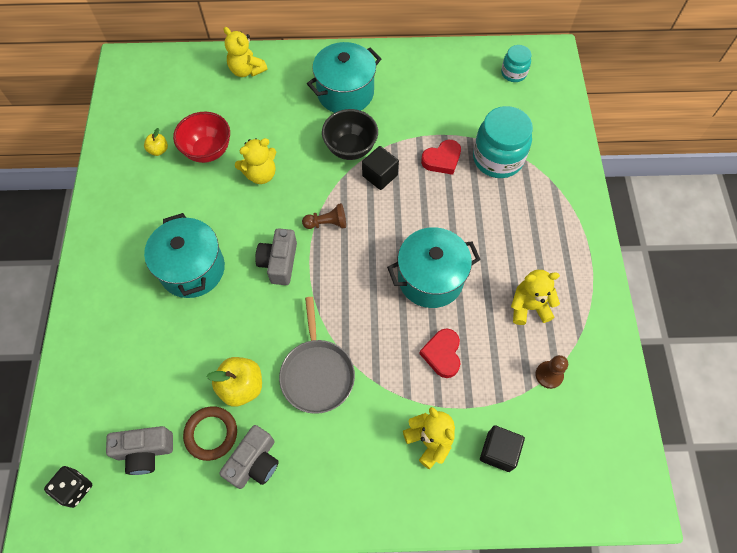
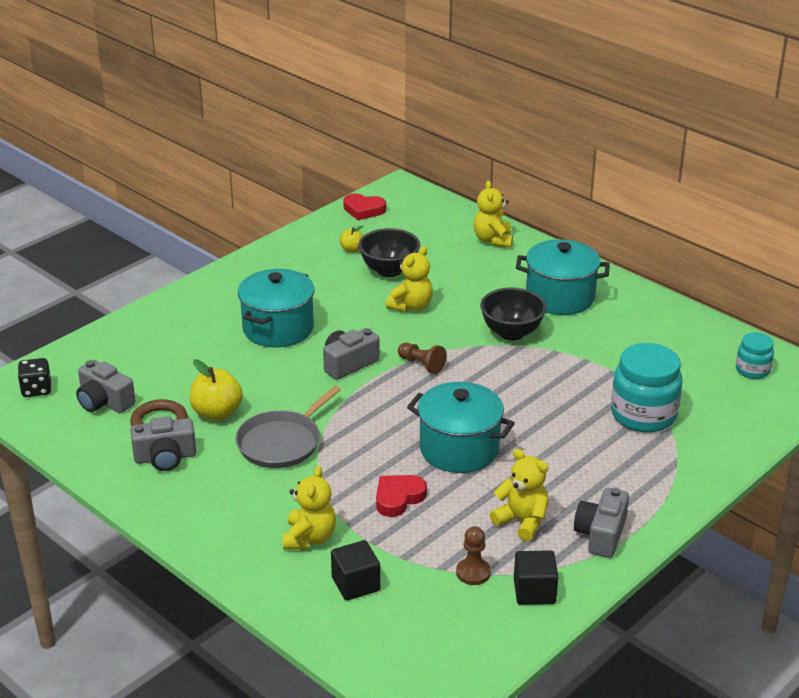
camera: 45 degrees right, 30 degrees down
red bowl [173,112,230,163] -> black bowl [359,228,420,277]
yellow teddy bear [235,138,276,184] -> yellow teddy bear turned 75 degrees counterclockwise [386,246,433,312]
black cube [362,146,399,190] -> black cube moved to [514,550,558,605]
red heart [421,140,461,175] -> red heart moved to [343,193,386,220]
none -> grey camera [574,488,629,558]

